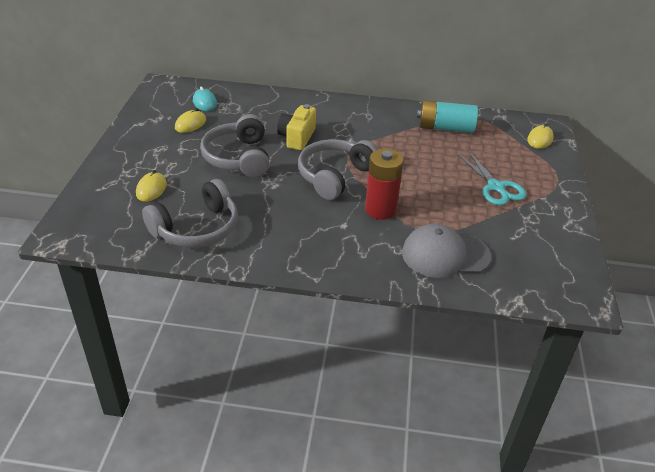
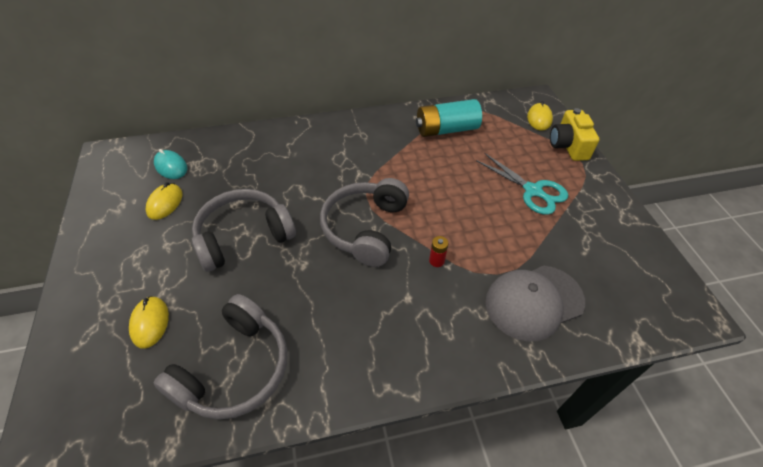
camera: 20 degrees left, 10 degrees up
grey headphones [200,114,270,178] -> grey headphones turned 90 degrees clockwise [192,189,296,272]
yellow camera [277,104,316,150] -> yellow camera moved to [550,108,599,161]
red battery [365,149,404,220] -> red battery [429,236,448,267], size x0.42

